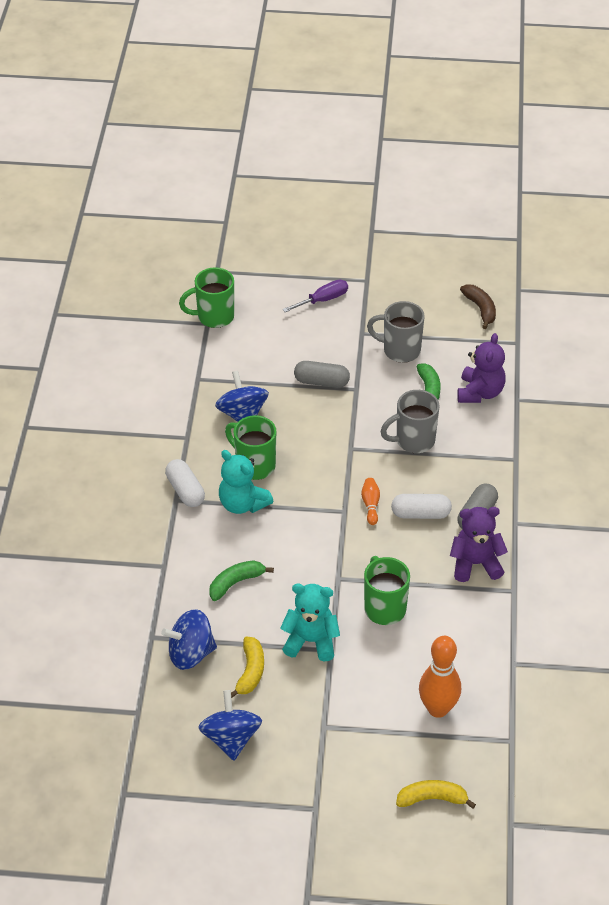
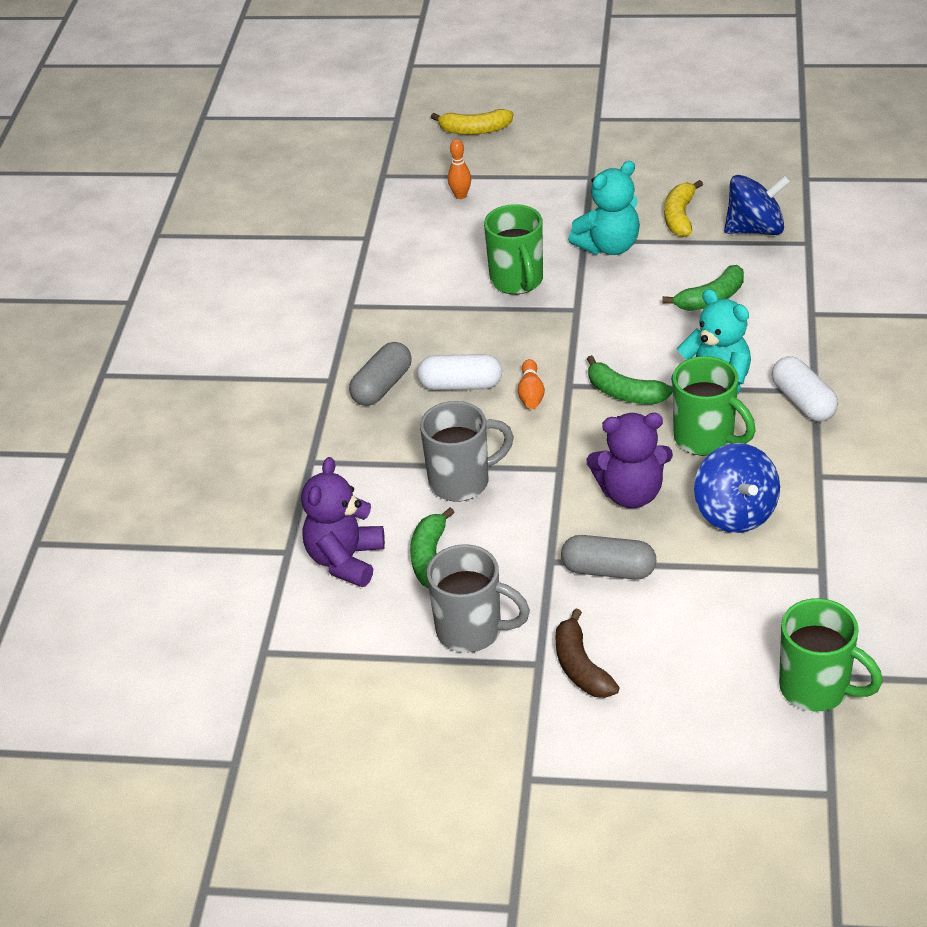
camera: 175 degrees left, 5 degrees down
green mug [179,267,234,328] -> green mug turned 45 degrees clockwise [779,598,883,711]
blue spinning top [198,690,262,761] -> none
turquoise teddy bear [280,584,340,661] -> turquoise teddy bear turned 45 degrees counterclockwise [568,161,640,255]
purple screwdriver [283,280,348,312] -> none
orange bowling pin [419,636,461,718] -> orange bowling pin [448,139,471,199], size x0.49
purple teddy bear [450,507,508,582] -> purple teddy bear moved to [586,413,673,508]
brown banana [460,284,496,329] -> brown banana moved to [555,608,620,698]
none -> green banana [587,355,673,404]

